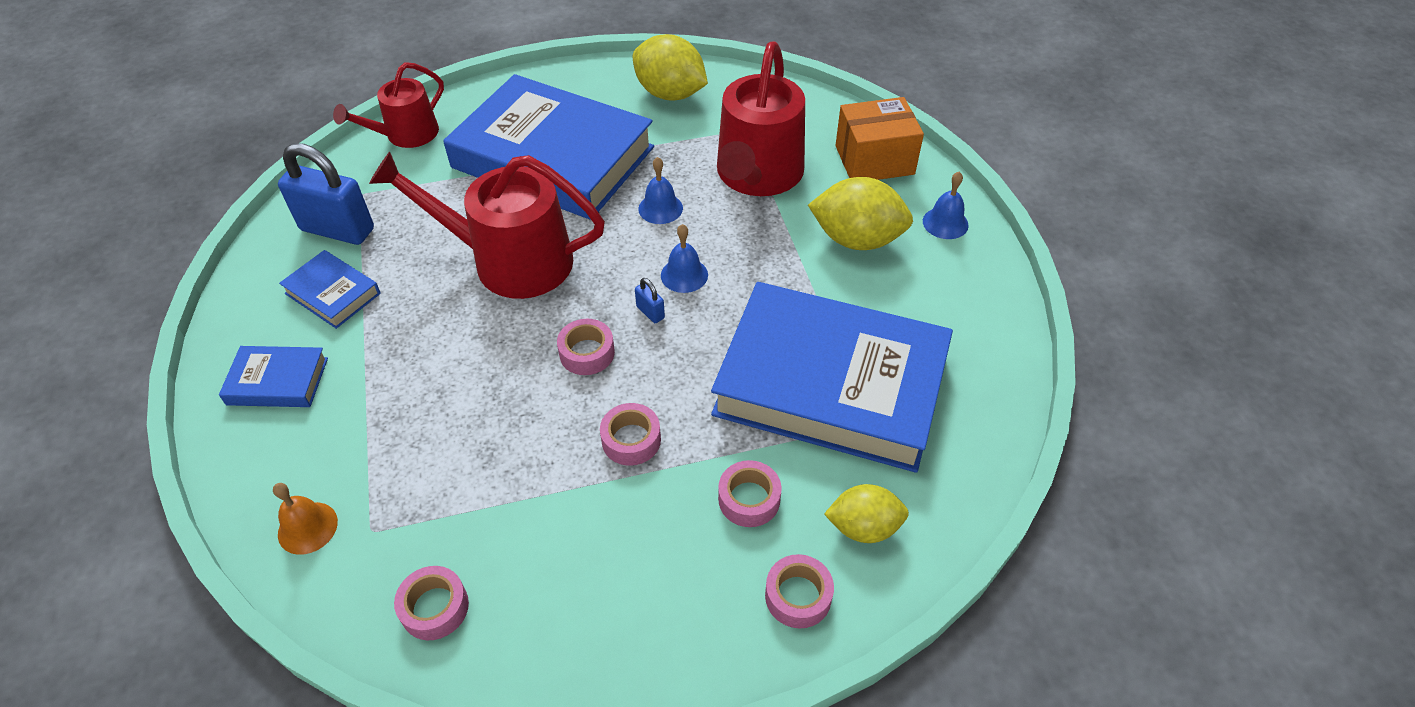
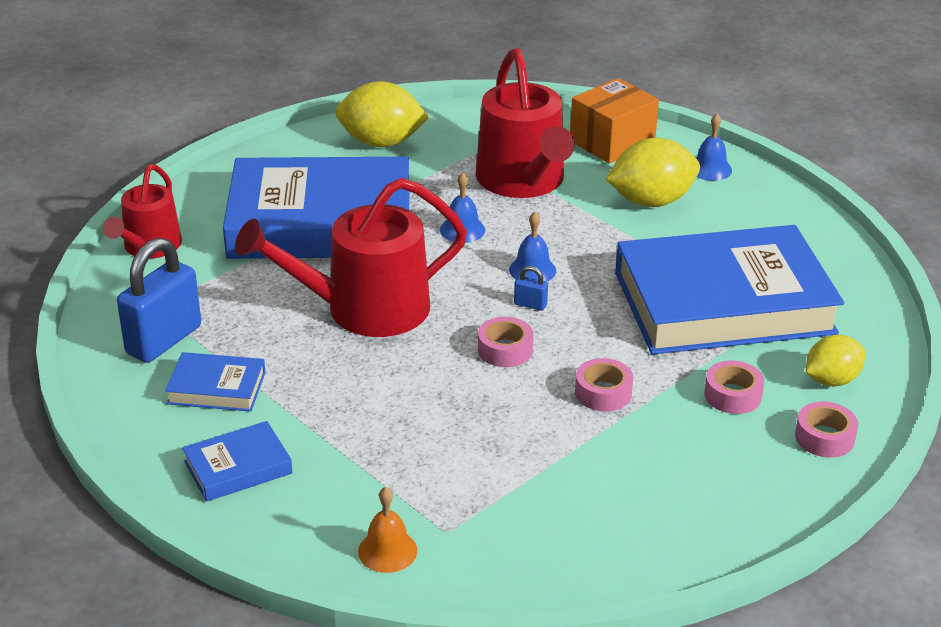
camera: 30 degrees left, 15 degrees down
blue padlock [278,143,374,245] -> blue padlock turned 45 degrees counterclockwise [117,238,201,363]
pink tape [394,566,469,640] -> none

